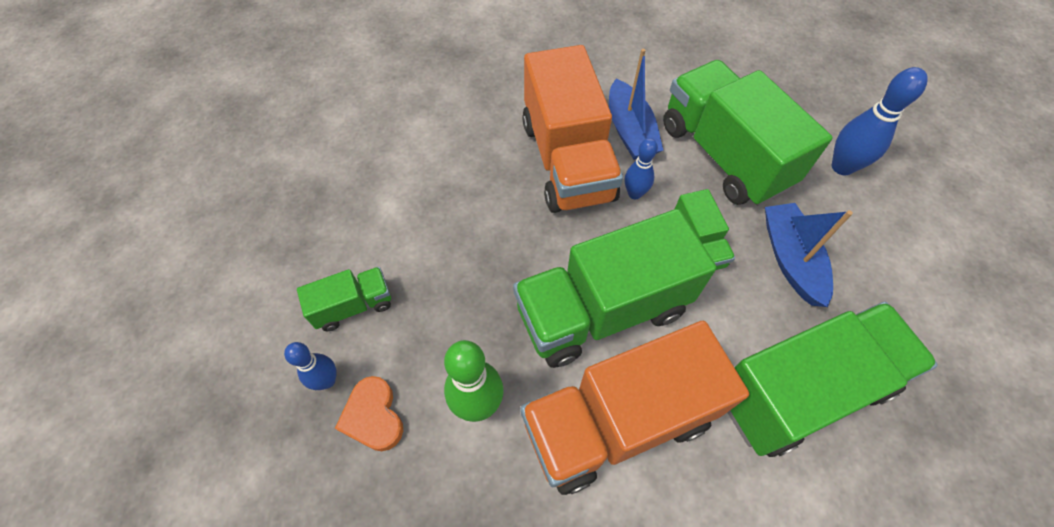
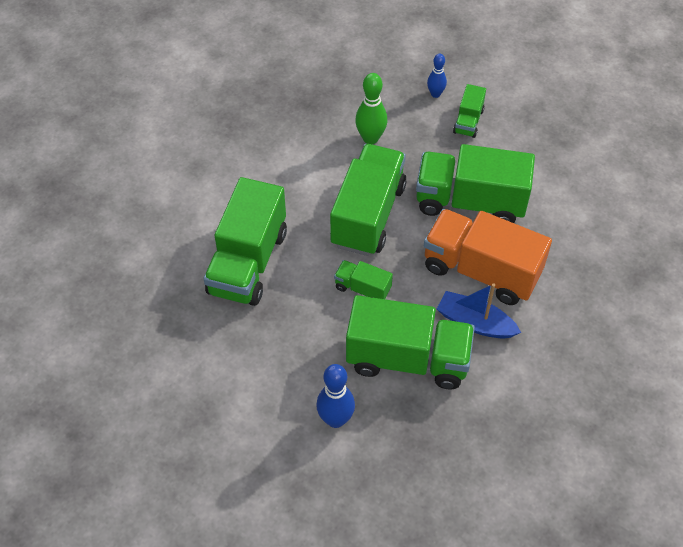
camera: 130 degrees right, 5 degrees down
orange heart [335,376,403,451] -> none
orange truck [520,321,749,495] -> none
blue bowling pin [625,138,658,199] -> none
blue boat [765,203,853,307] -> none
none -> green truck [416,144,535,223]

